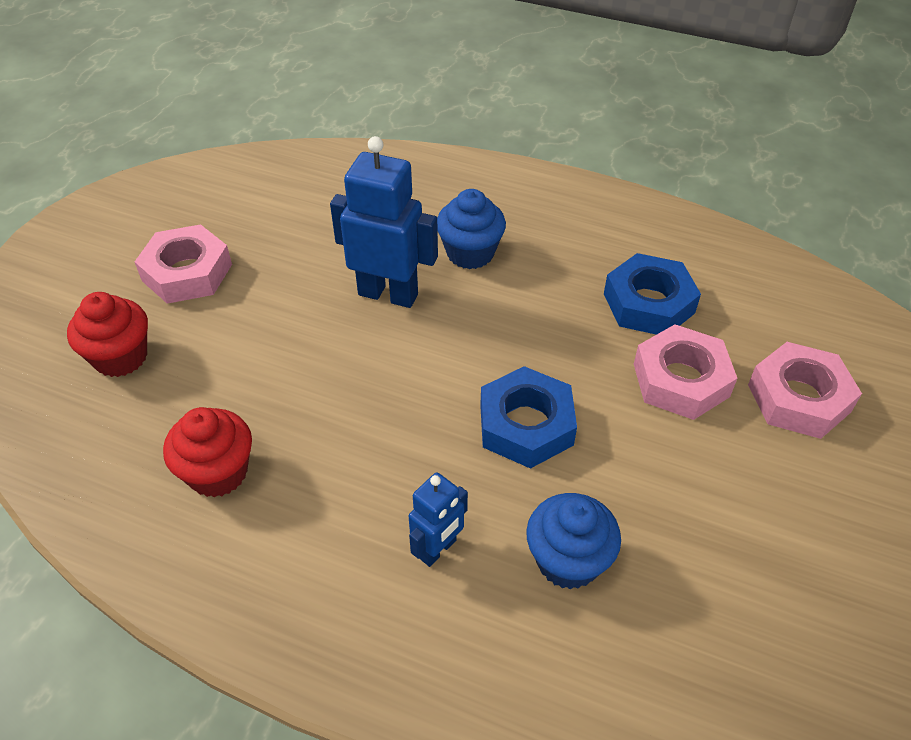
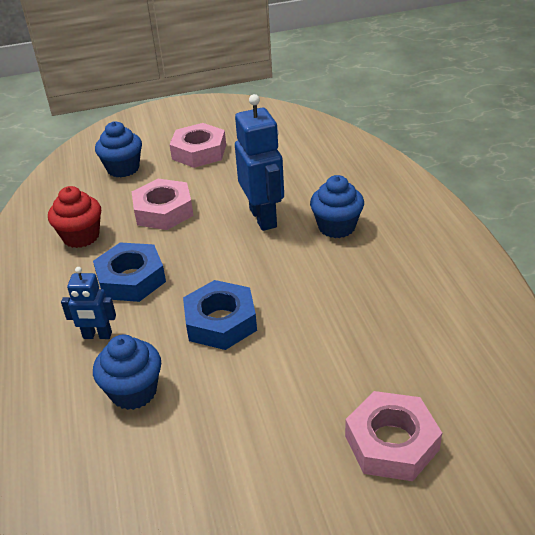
camera: 55 degrees right, 10 degrees down
red cupcake [67,292,148,377] -> blue cupcake [95,121,142,177]
blue nut [604,253,701,335] -> blue nut moved to [93,242,166,302]
pink nut [634,324,737,420] -> pink nut moved to [132,179,194,230]

